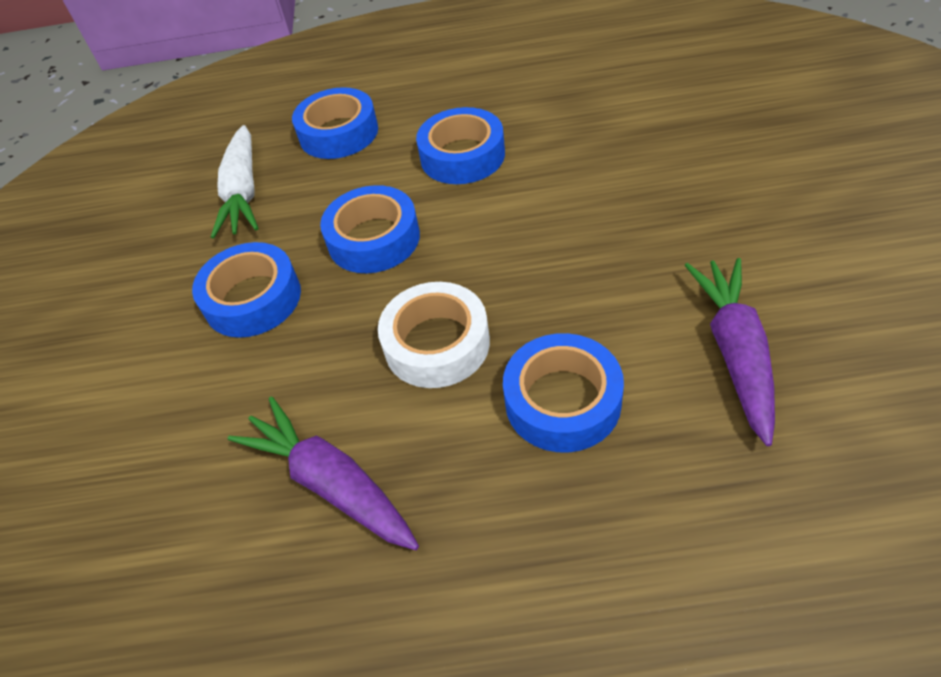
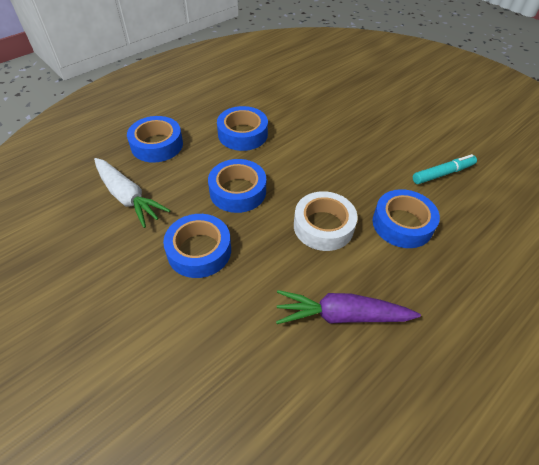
camera: 45 degrees left, 0 degrees up
purple carrot [684,258,775,446] -> turquoise marker [413,154,477,184]

